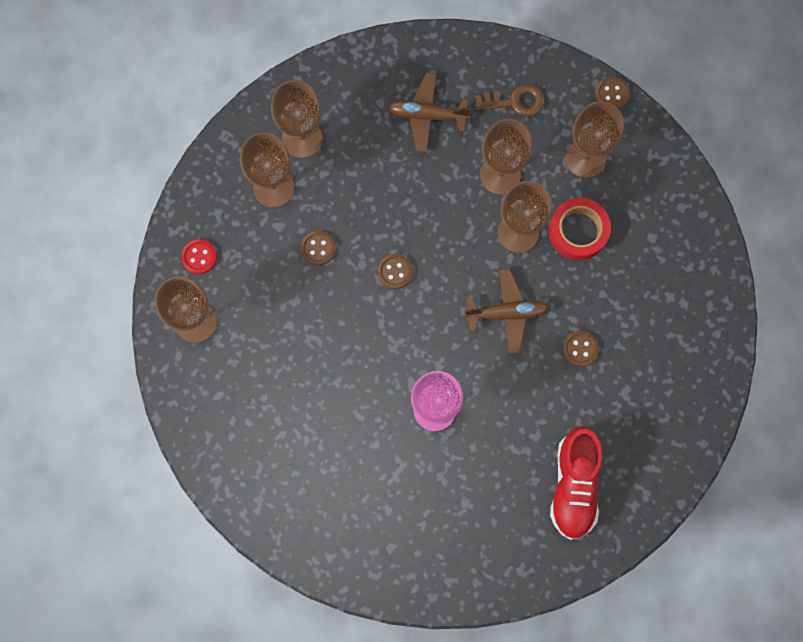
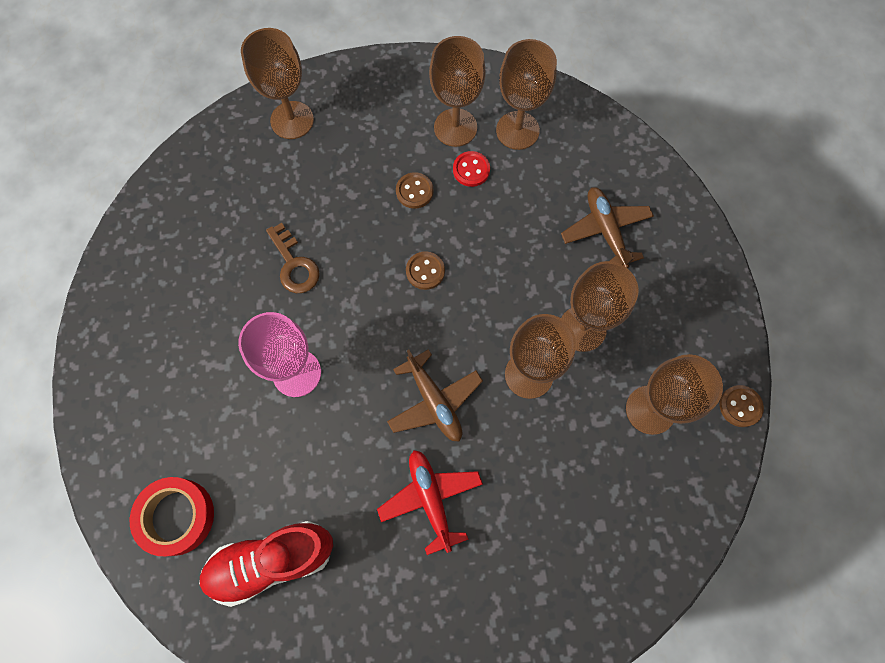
camera: 65 degrees right, 5 degrees down
red button [181,239,217,274] -> red button moved to [453,151,490,187]
brown key [474,84,544,116] -> brown key moved to [266,223,320,293]
red tape [549,198,611,260] -> red tape moved to [130,477,214,556]
brown button [563,331,599,367] -> red plane [377,450,483,555]

